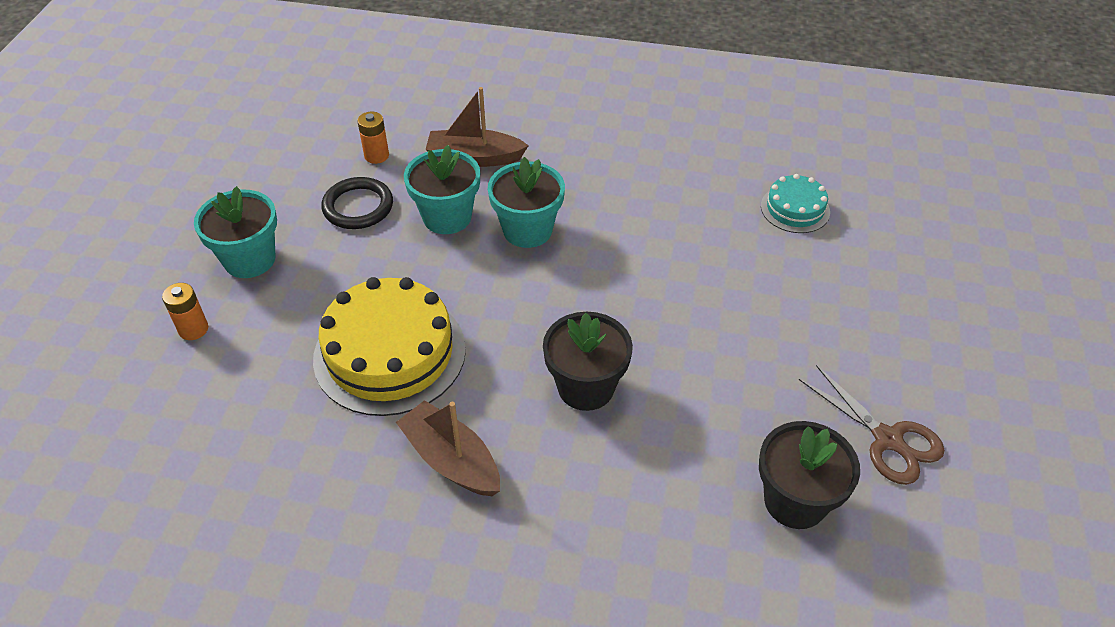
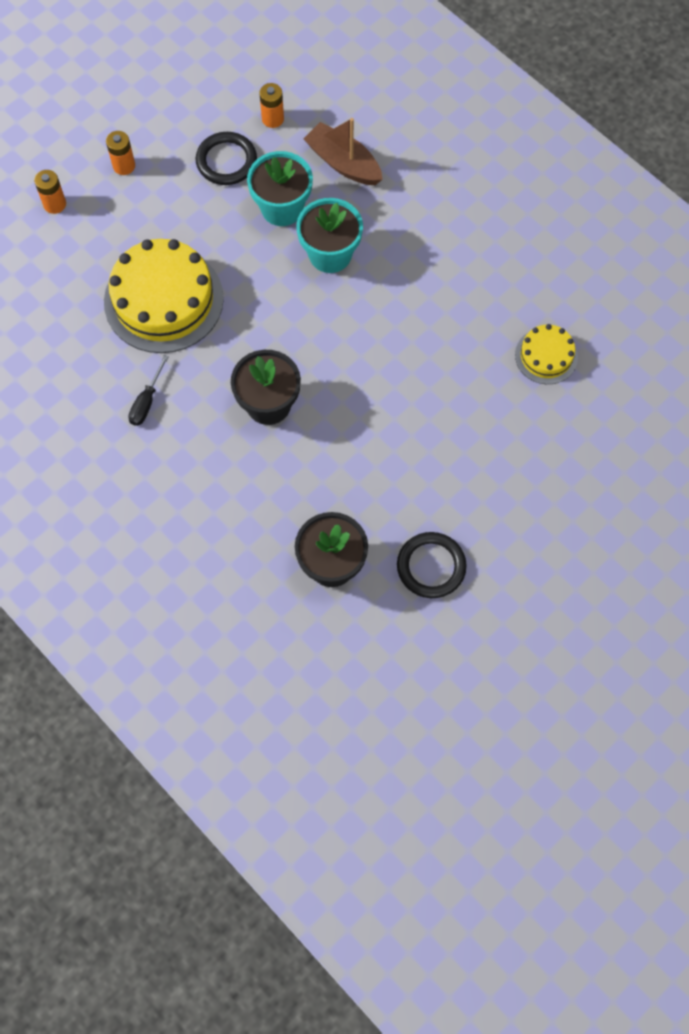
camera: 35 degrees right, 20 degrees up
turquoise flower pot [194,186,277,278] -> orange battery [106,131,135,175]
brown boat [396,400,500,496] -> black screwdriver [128,355,169,426]
turquoise cake [761,174,830,233] -> yellow cake [515,324,578,384]
brown scissors [799,365,945,485] -> black ring [397,532,467,598]

